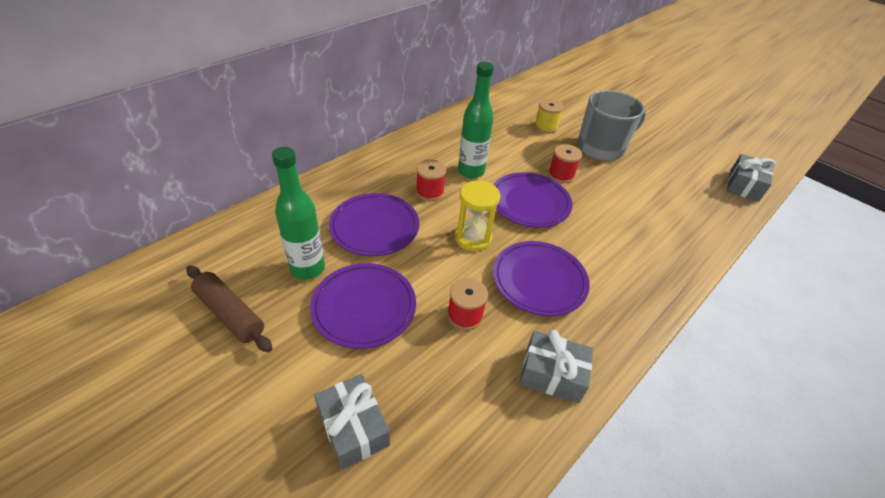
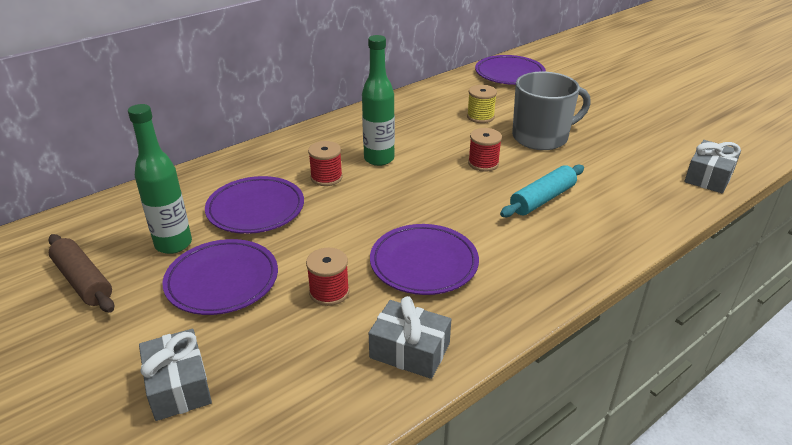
camera: 10 degrees right, 10 degrees down
yellow hourglass [455,180,501,251] -> none
purple plate [493,172,572,228] -> purple plate moved to [475,55,546,85]
none -> turquoise rolling pin [500,165,584,217]

